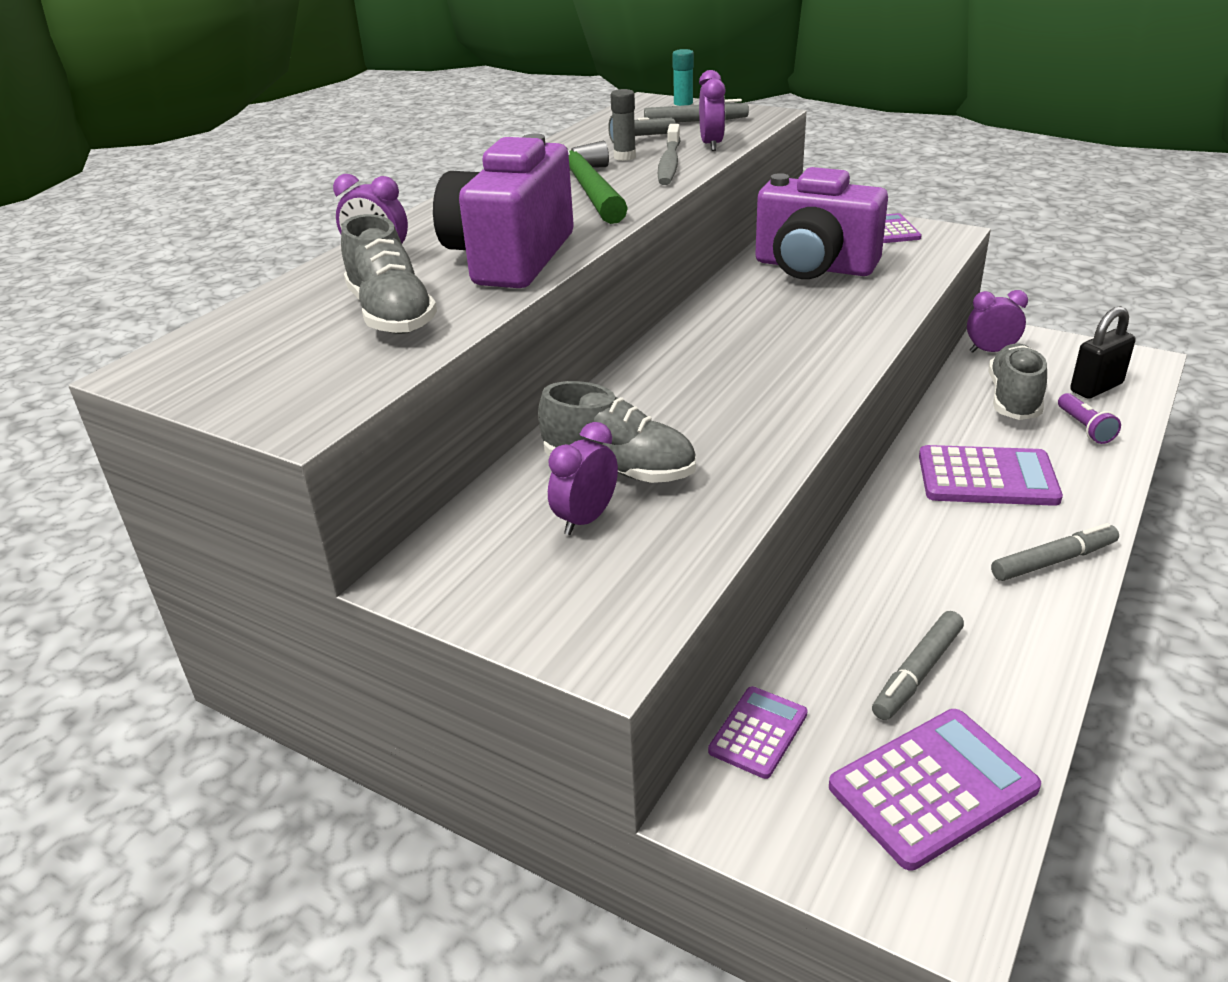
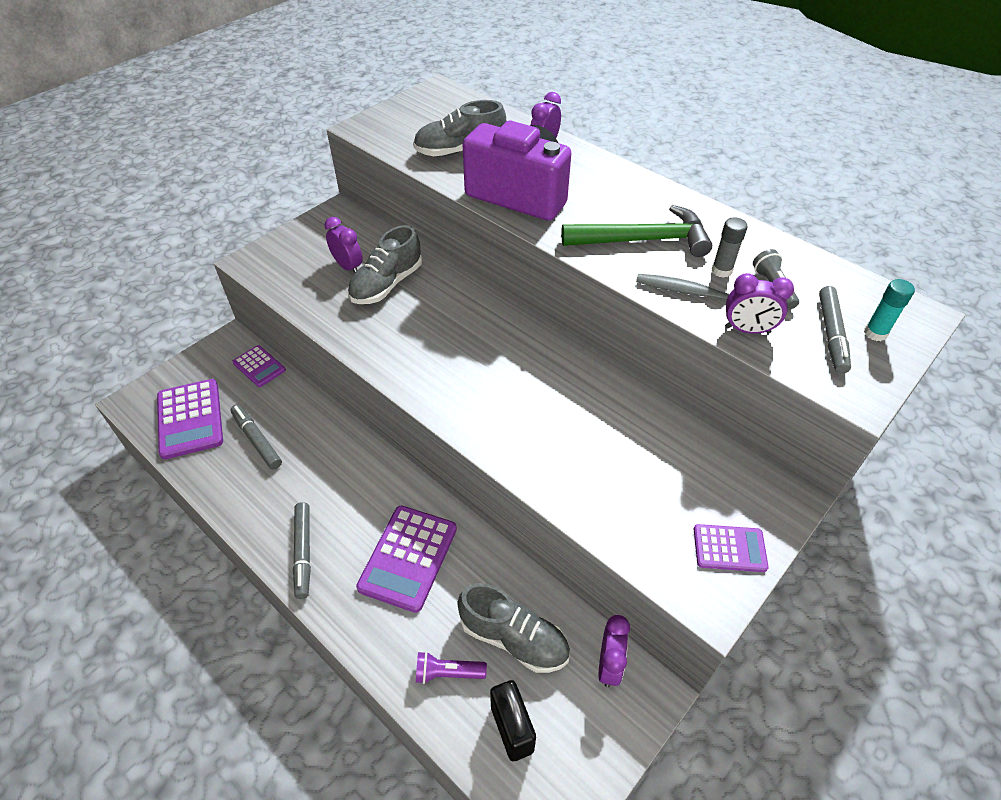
camera: 100 degrees right, 15 degrees up
purple camera [755,167,888,279] -> none

